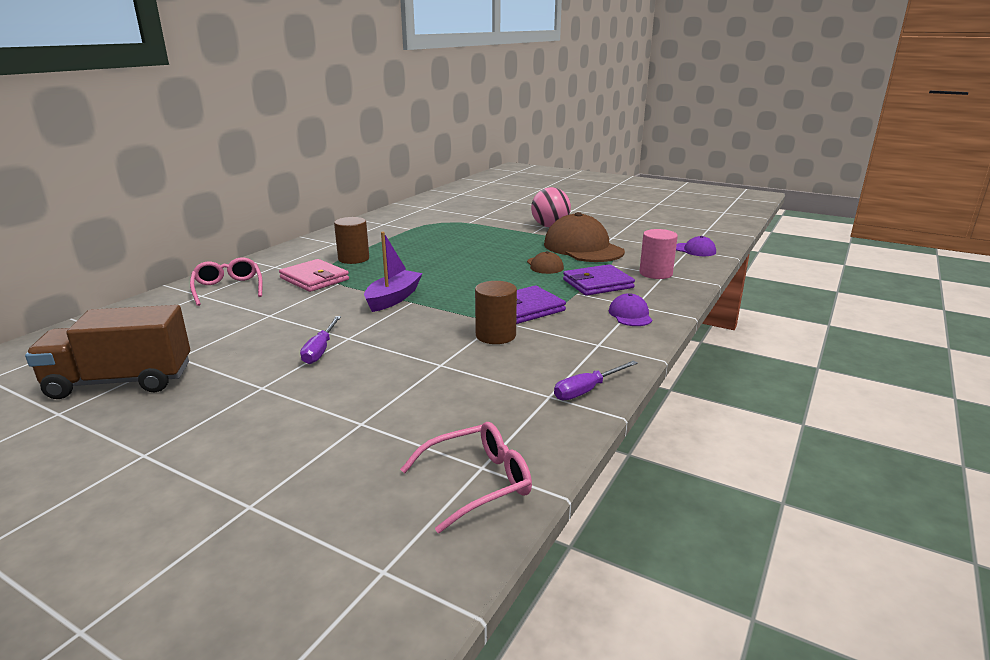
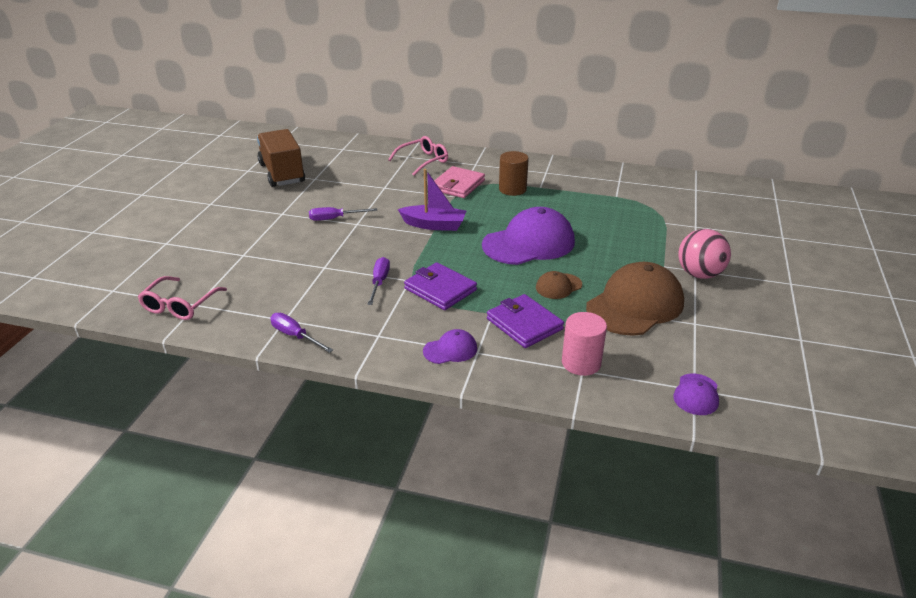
camera: 75 degrees right, 10 degrees up
pink glasses [400,422,532,533] -> pink glasses turned 60 degrees clockwise [138,276,227,320]
brown cylinder [475,281,517,344] -> purple screwdriver [367,257,390,305]
none -> purple cap [482,207,575,265]

